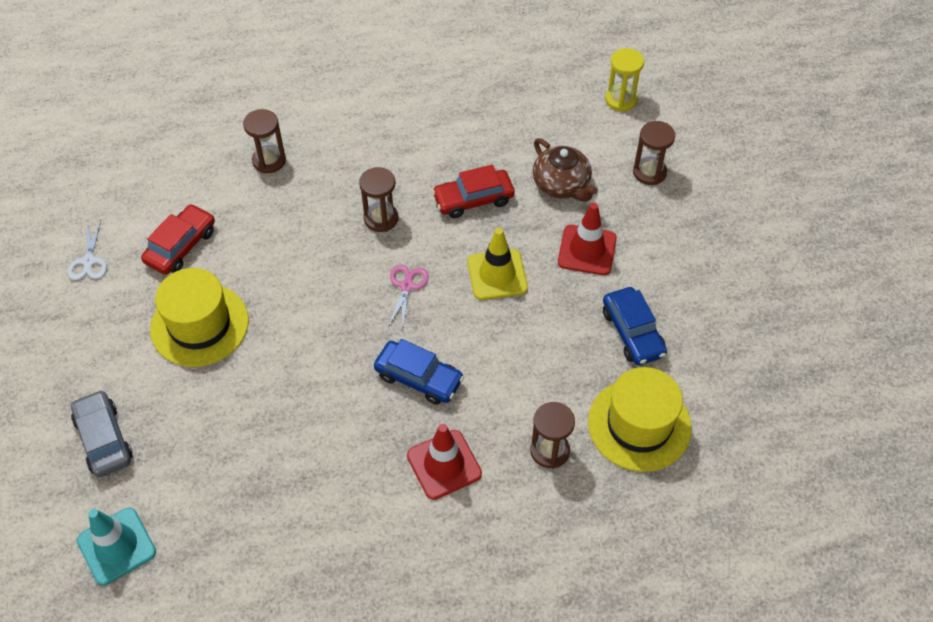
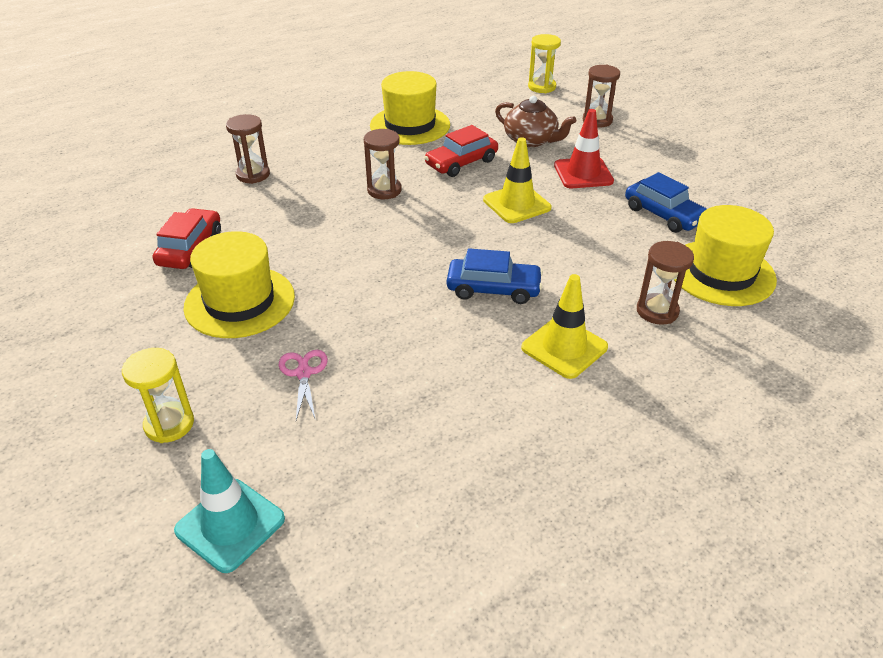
camera: 20 degrees left, 15 degrees down
white scissors [68,220,107,280] -> none
grey car [71,390,133,477] -> yellow hourglass [122,348,194,443]
pink scissors [388,265,429,327] -> pink scissors moved to [279,350,328,420]
red traffic cone [407,424,482,500] -> yellow traffic cone [521,274,608,379]
none -> yellow hat [370,71,450,145]

